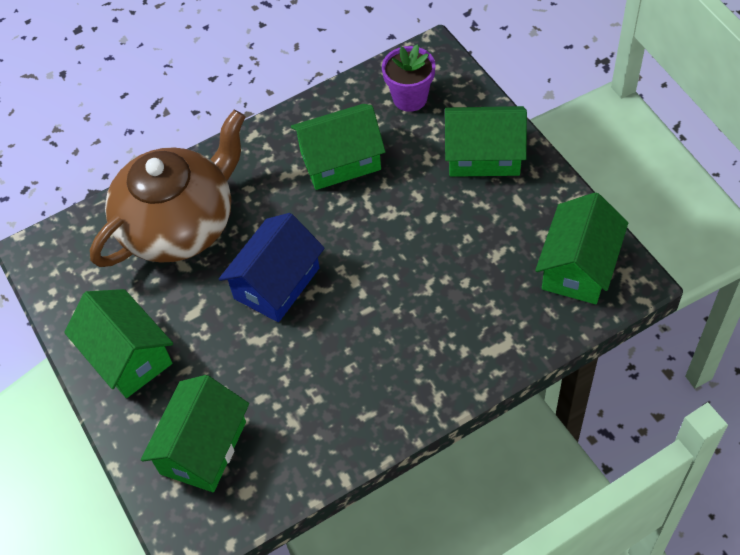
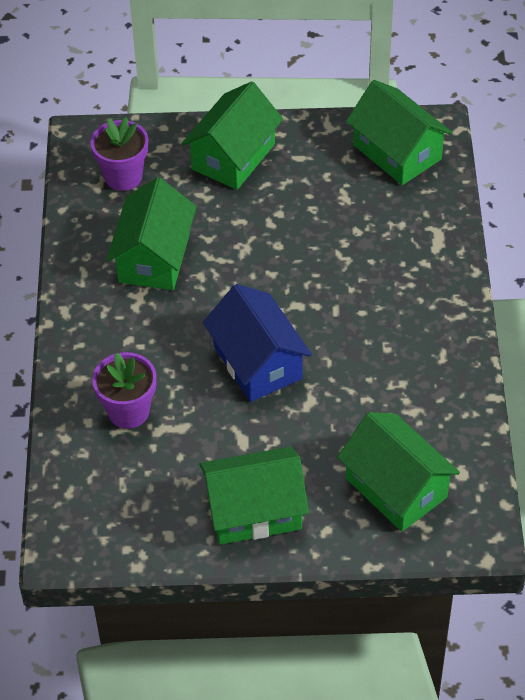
camera: 65 degrees left, 5 degrees down
brown teapot [90,110,245,267] -> purple flower pot [92,352,157,429]

